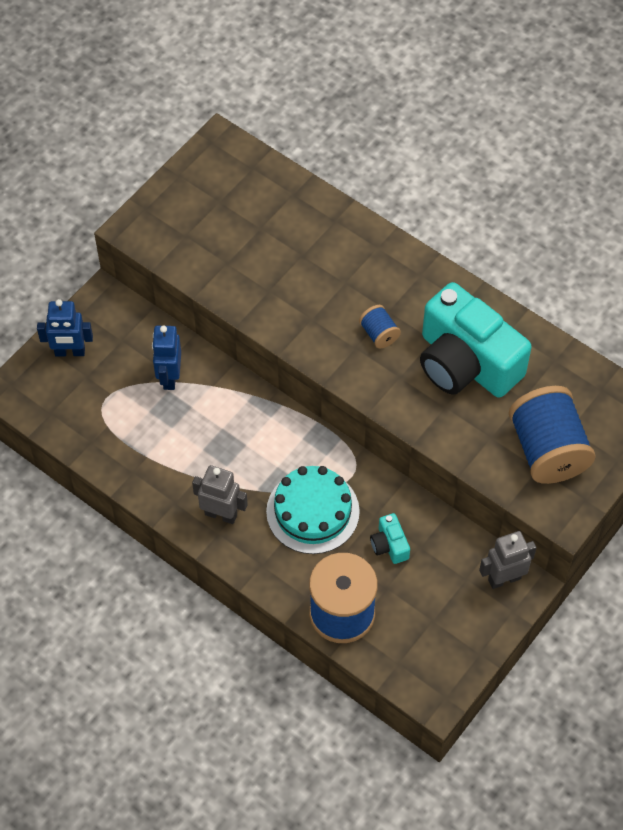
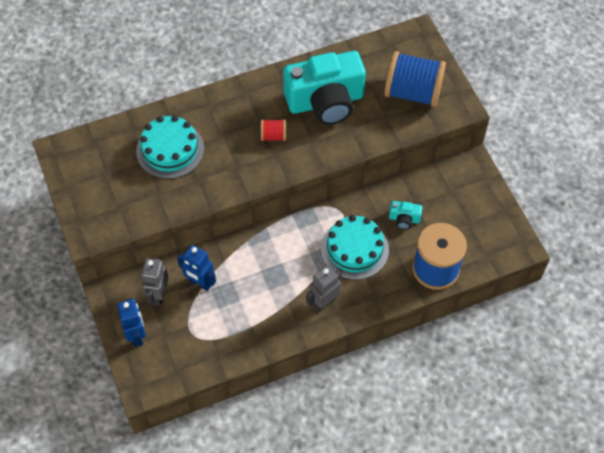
camera: 60 degrees left, 0 degrees up
blue robot [37,299,93,356] -> blue robot turned 45 degrees counterclockwise [118,298,146,347]
blue spool [359,305,401,349] -> red spool [261,119,286,141]
grey robot [479,531,536,589] -> grey robot moved to [141,258,169,306]
none -> turquoise cake [136,115,204,179]

